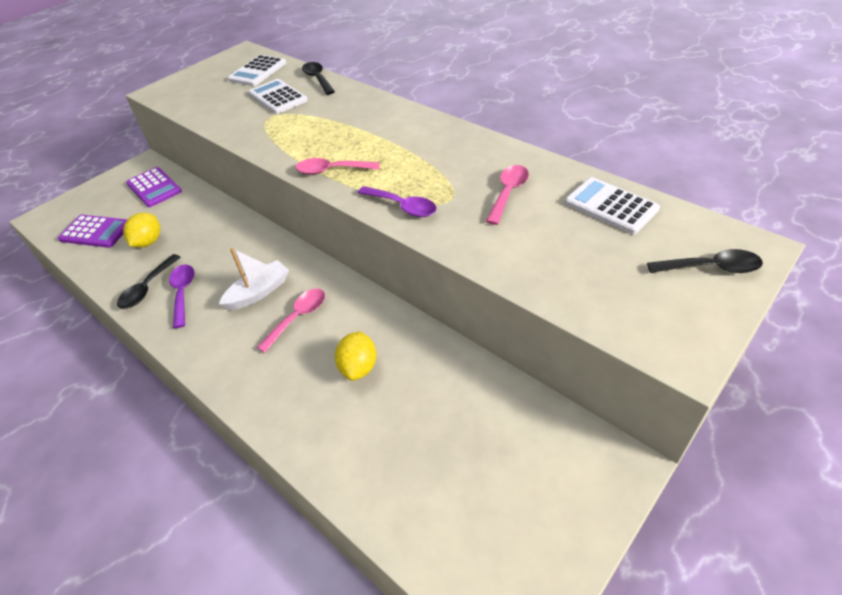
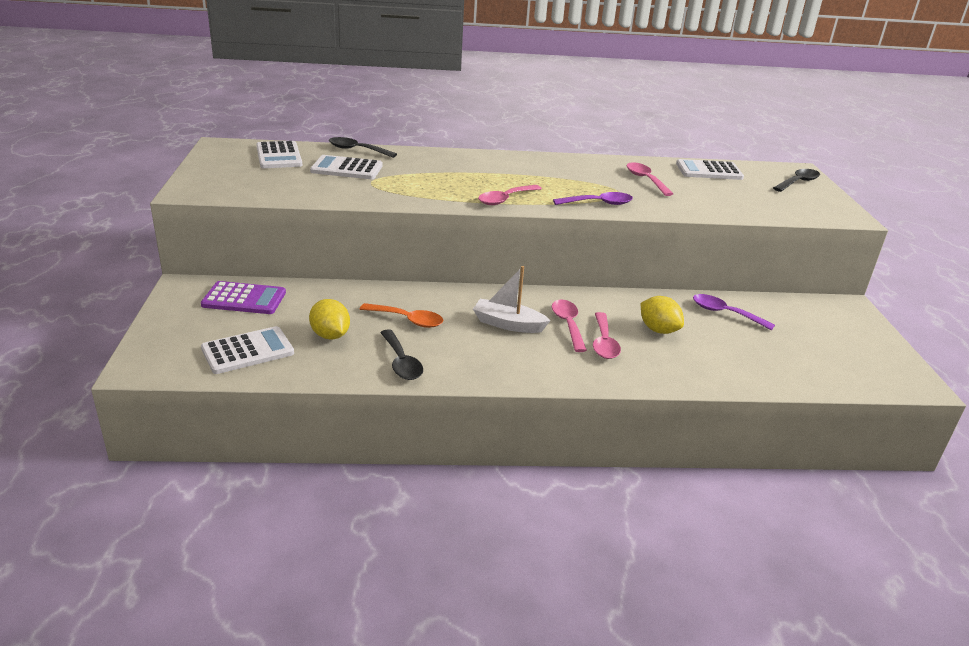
camera: 50 degrees left, 15 degrees down
purple calculator [58,215,128,248] -> white calculator [201,326,294,374]
purple spoon [169,264,195,328] -> purple spoon moved to [693,294,775,330]
white boat [219,248,289,310] -> white boat turned 75 degrees counterclockwise [473,266,551,333]
none -> orange spoon [360,303,444,328]
none -> pink spoon [593,312,621,359]

